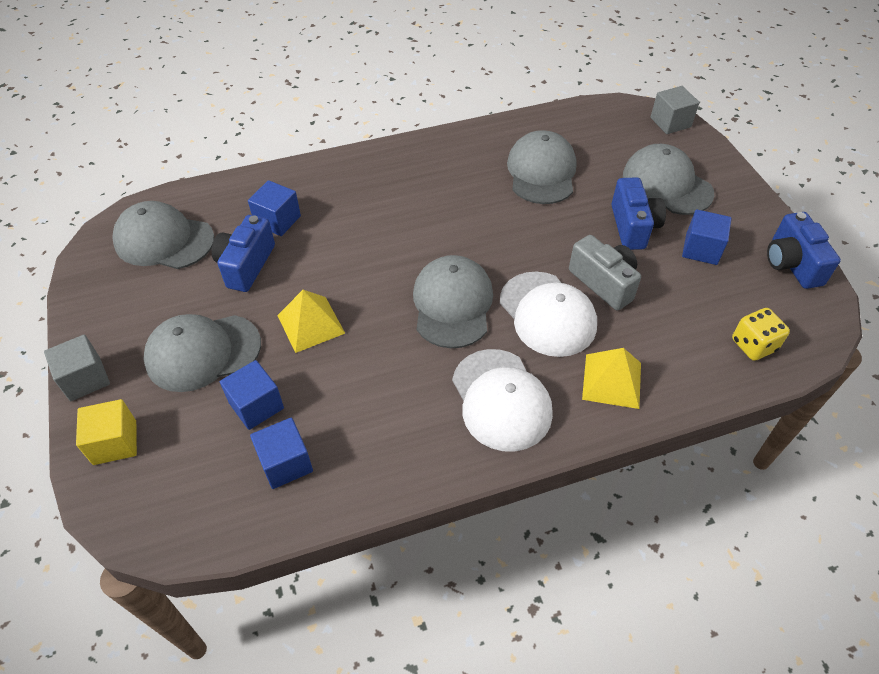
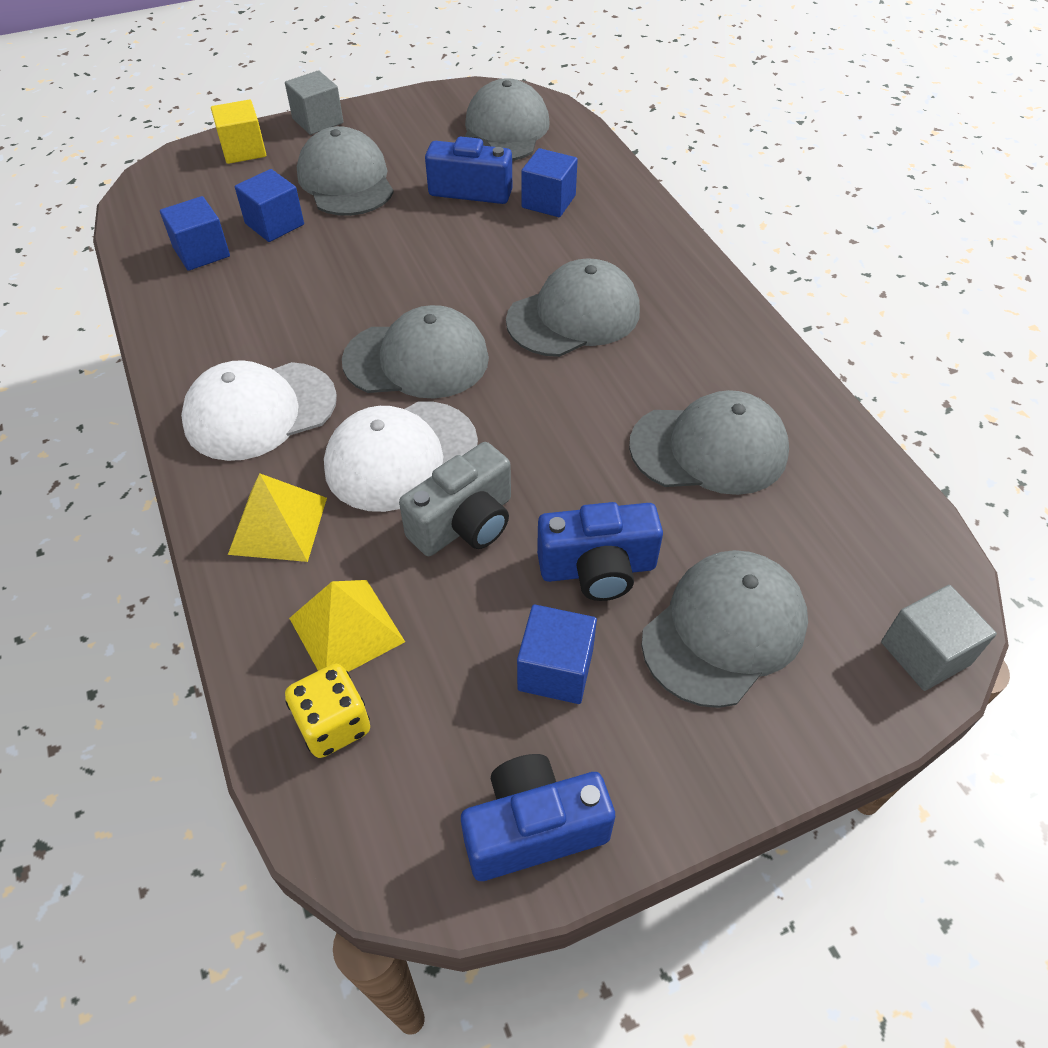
camera: 85 degrees right, 0 degrees up
yellow pyramid [277,290,345,353] -> yellow pyramid moved to [289,580,405,672]
none -> grey cap [506,258,640,357]

